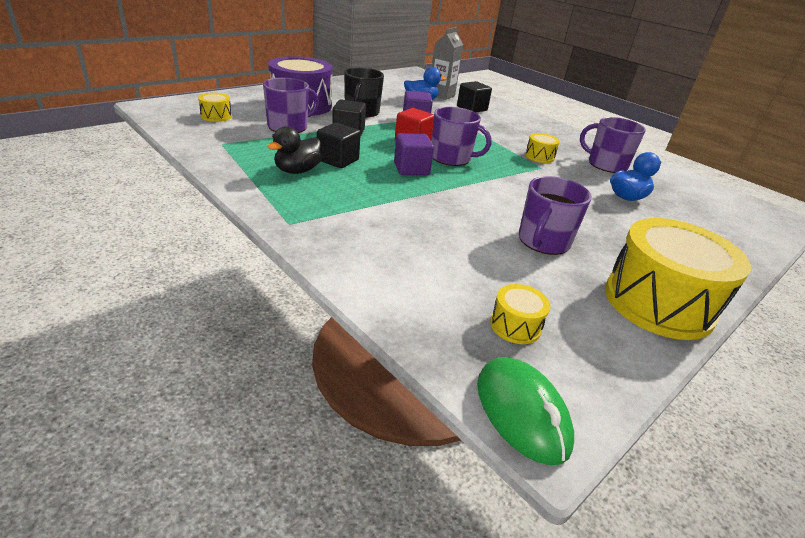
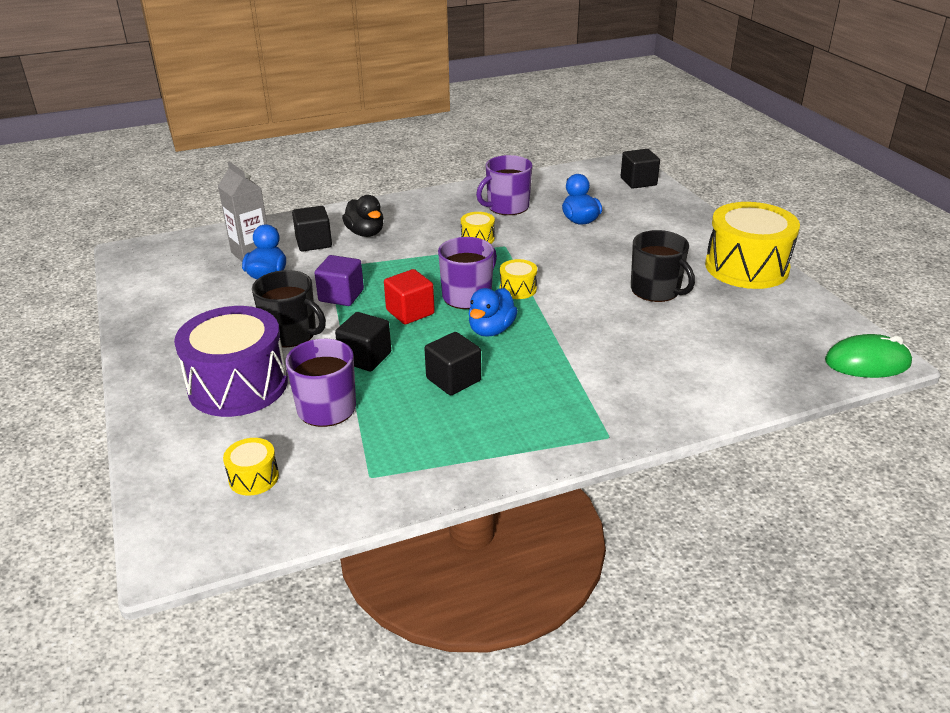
camera: 65 degrees left, 0 degrees up
black duck [267,126,322,174] -> black duck moved to [342,195,383,237]
purple cube [394,133,434,175] -> blue duck [469,288,518,337]
yellow drum [490,284,551,344] -> yellow drum moved to [500,259,537,299]
purple mug [519,176,592,255] -> black mug [631,230,695,302]
none -> black cube [621,149,660,189]

